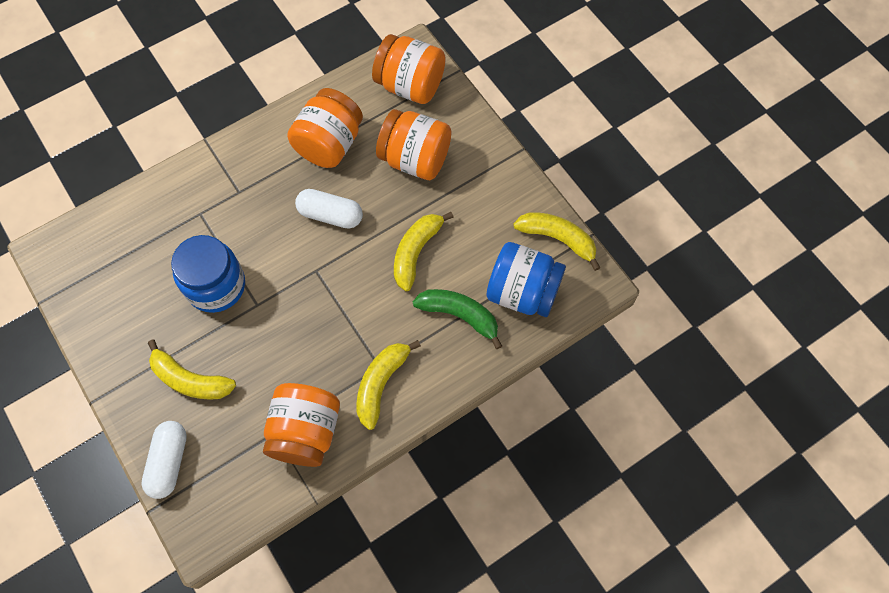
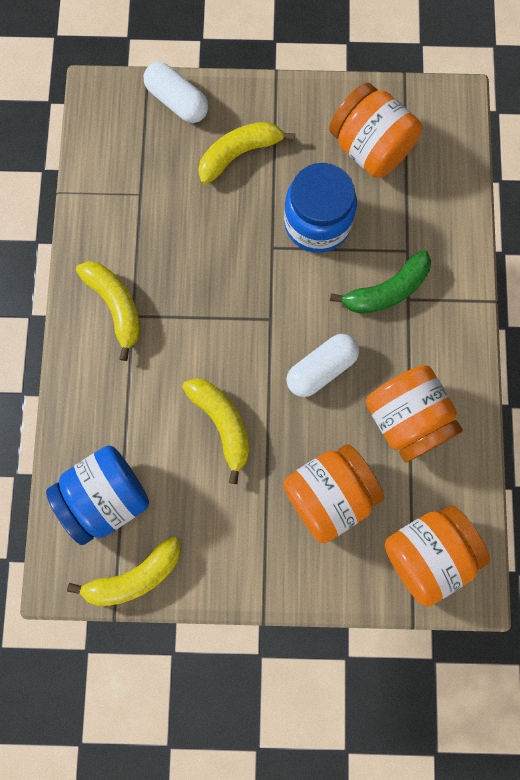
camera: 125 degrees right, 10 degrees up
orange jar [263,383,340,467] -> orange jar moved to [329,83,422,178]
green banana [413,289,502,349] -> green banana moved to [330,250,431,314]

